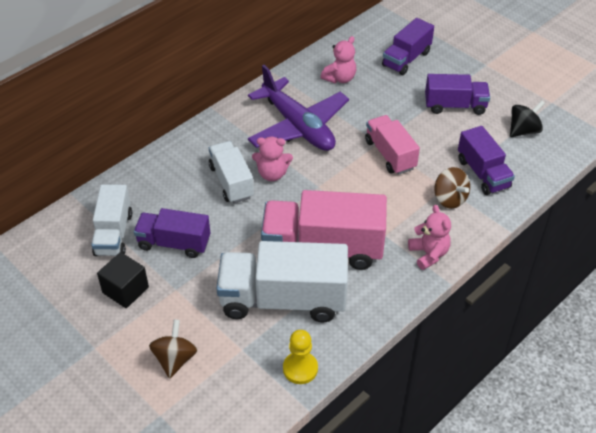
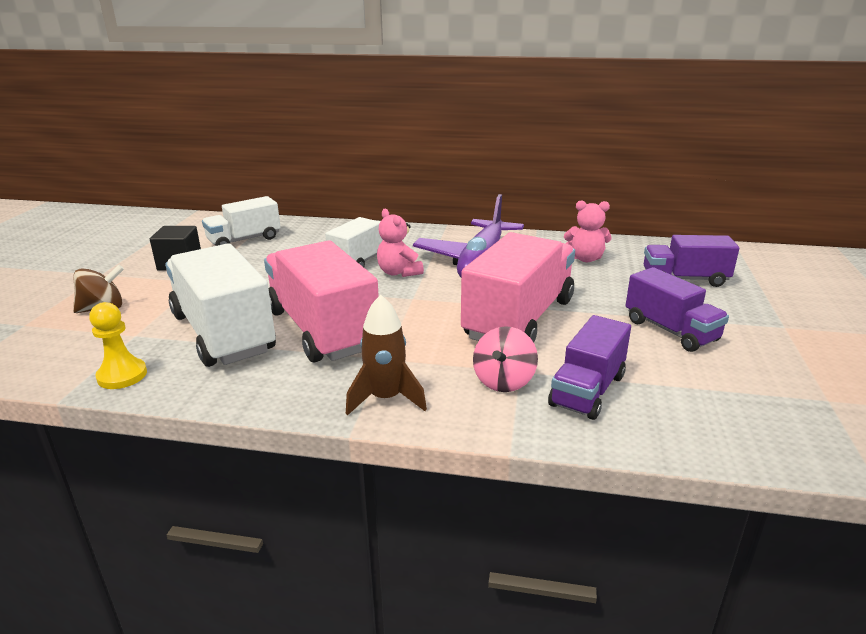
camera: 55 degrees right, 20 degrees down
purple truck [134,208,210,258] -> none
pink truck [365,115,420,175] -> pink truck [461,232,575,343], size x1.67
pink teddy bear [408,205,451,270] -> brown rocket [346,295,427,416]
brown spinning top [435,167,470,209] -> pink spinning top [473,326,538,392]
black spinning top [510,100,545,137] -> none

